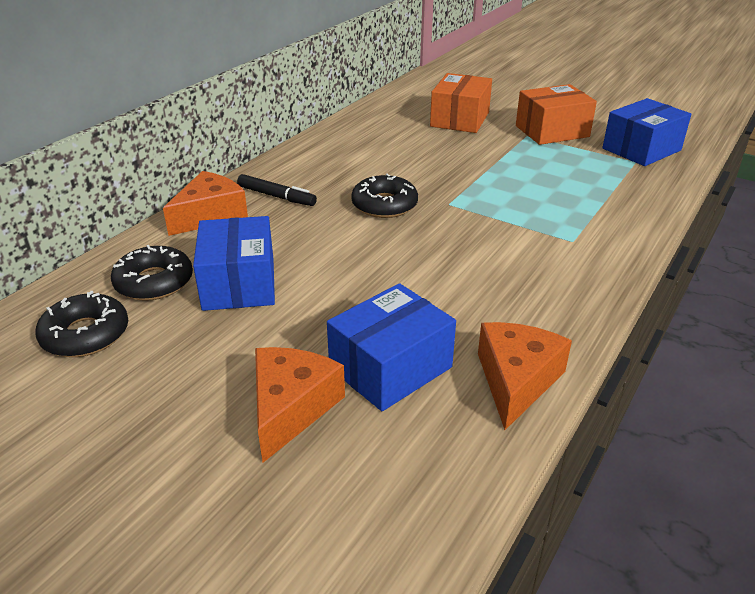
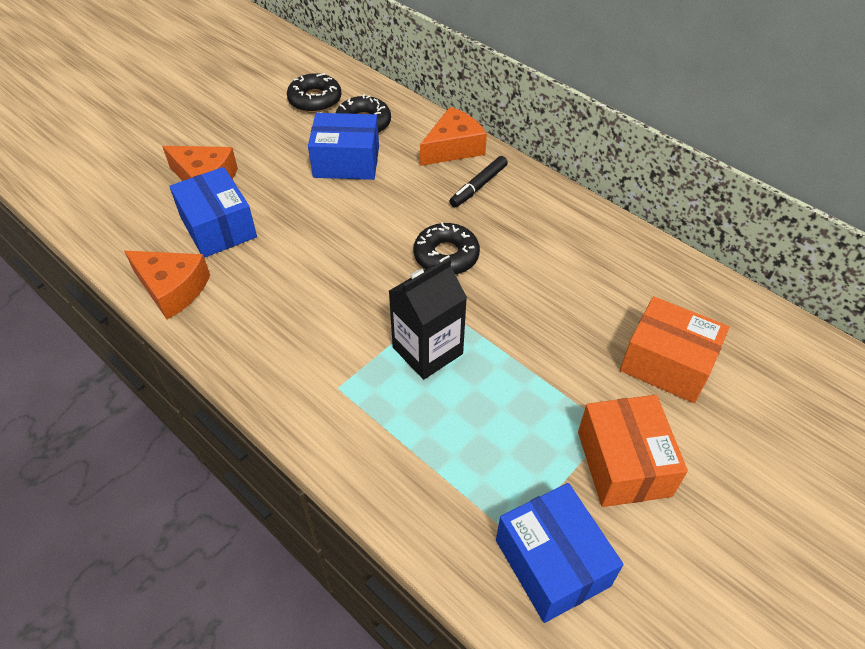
camera: 100 degrees right, 15 degrees up
orange cheese [163,171,248,236] -> orange cheese turned 90 degrees counterclockwise [420,107,487,166]
none -> black carton [389,258,467,380]

